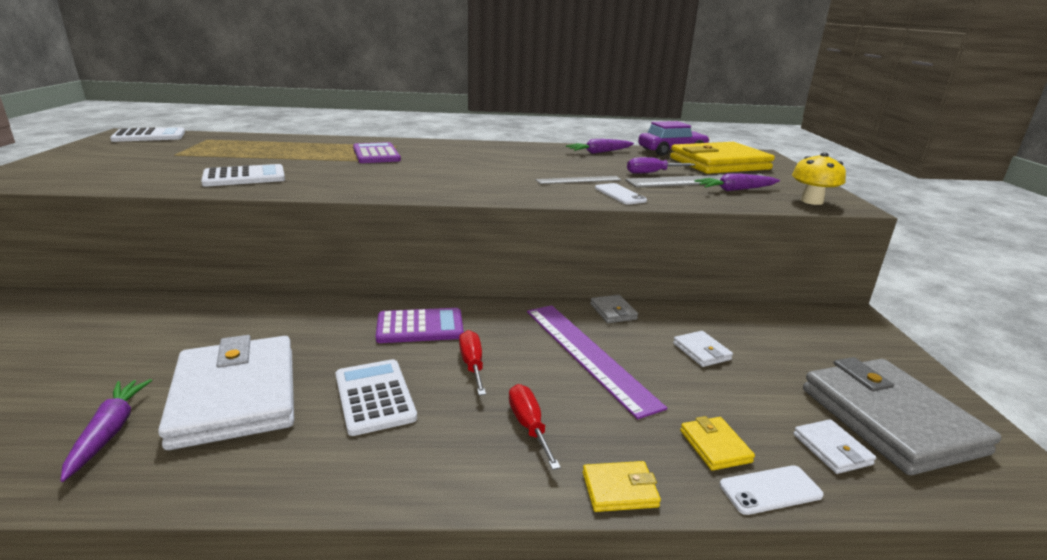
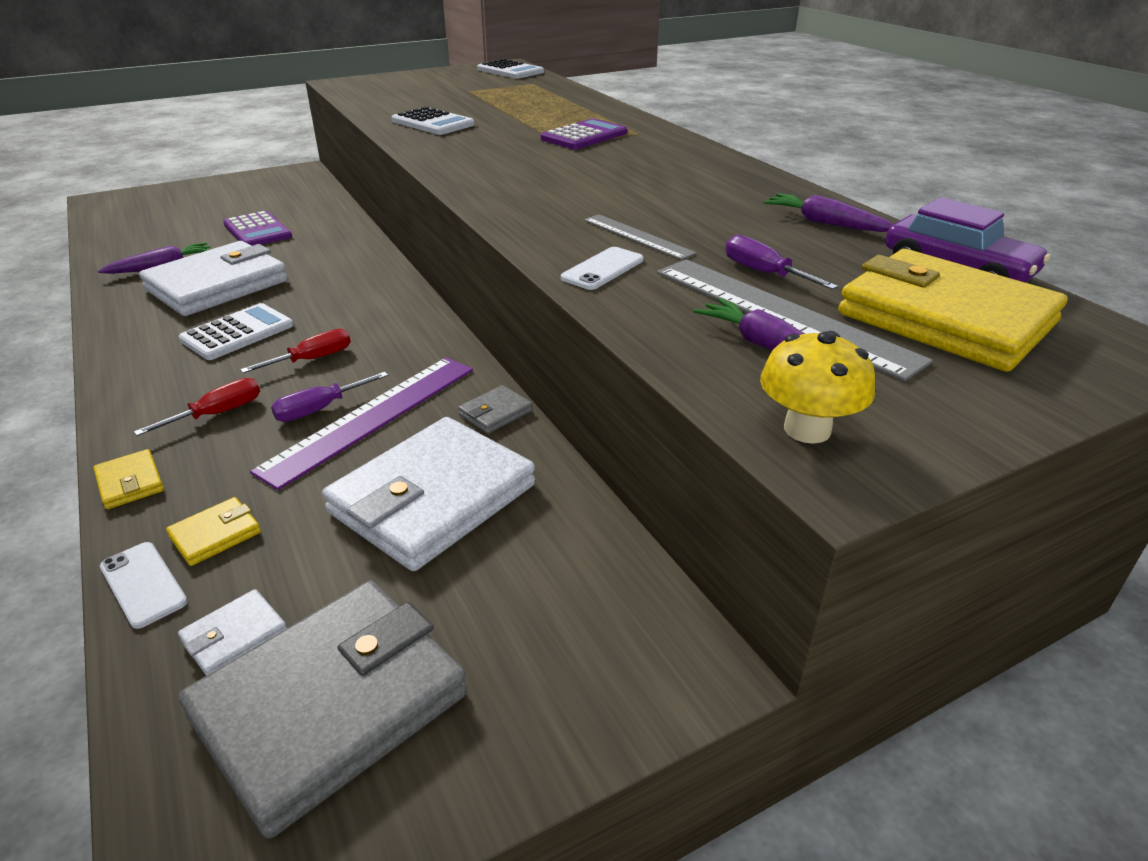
camera: 65 degrees right, 10 degrees up
purple calculator [376,308,464,343] -> purple calculator moved to [223,211,292,246]
white wallet [673,331,733,367] -> white wallet [322,417,535,571], size x2.43
none -> purple screwdriver [271,372,388,422]

